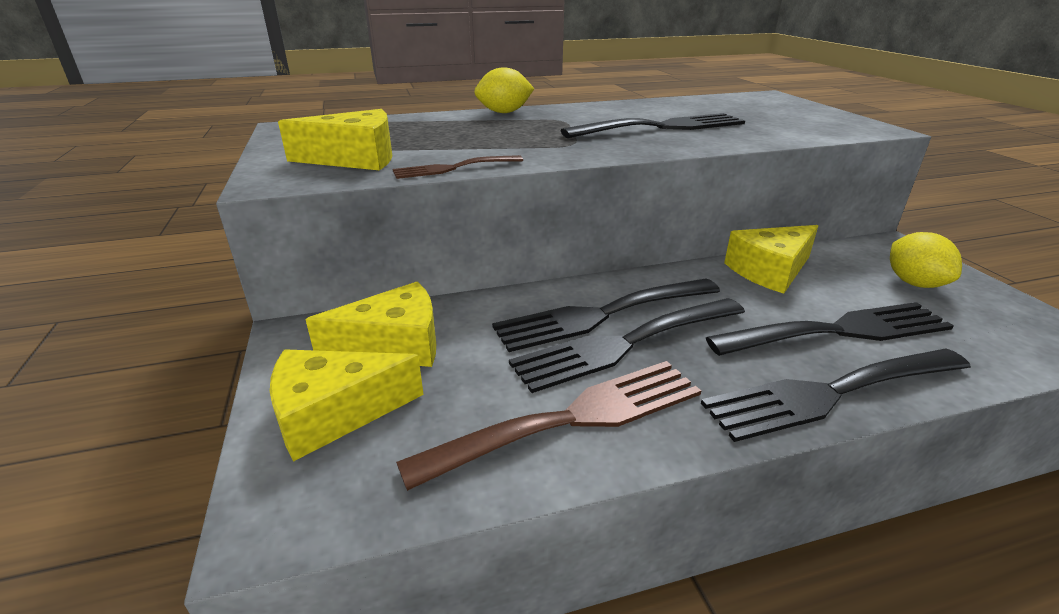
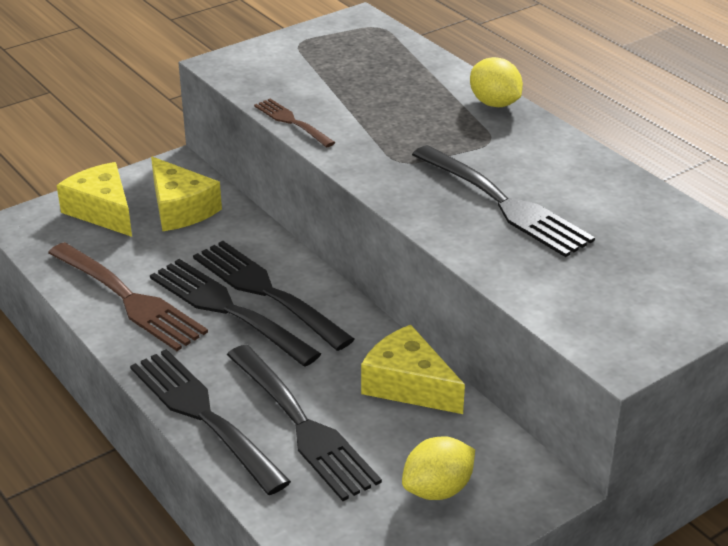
camera: 70 degrees right, 5 degrees up
yellow cheese [278,109,392,171] -> none

